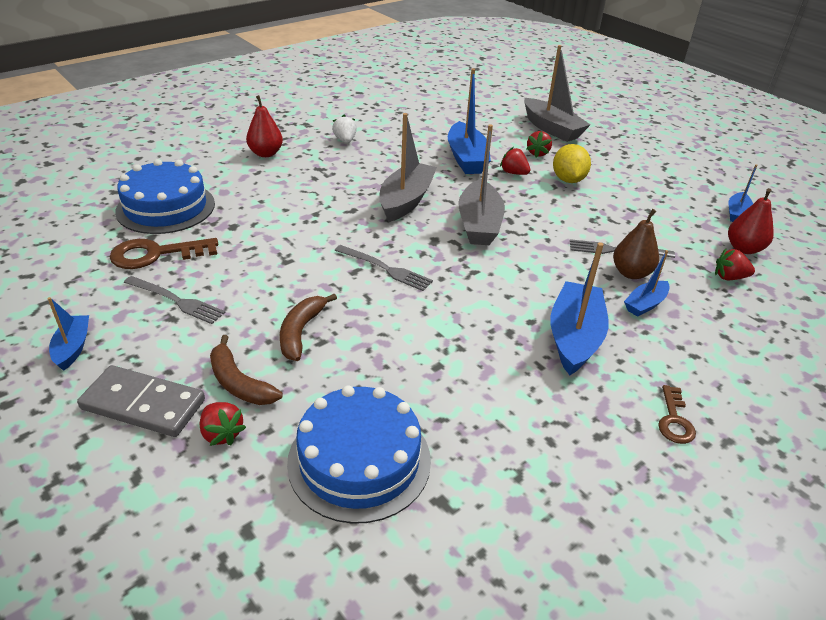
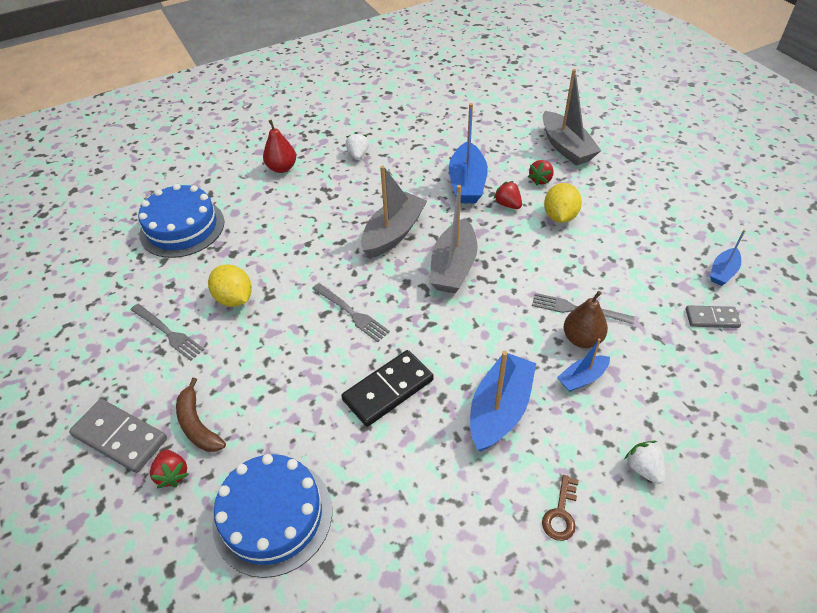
camera: 15 degrees right, 10 degrees up
blue boat [47,297,89,371] -> none
brown key [110,238,218,269] -> none
brown banana [280,293,337,361] -> none
red strawberry [715,249,755,280] -> none
red pear [728,188,774,254] -> grey domino [686,305,741,328]
none -> yellow lemon [208,264,252,307]
none -> black domino [341,350,434,427]
none -> white strawberry [624,441,665,484]

